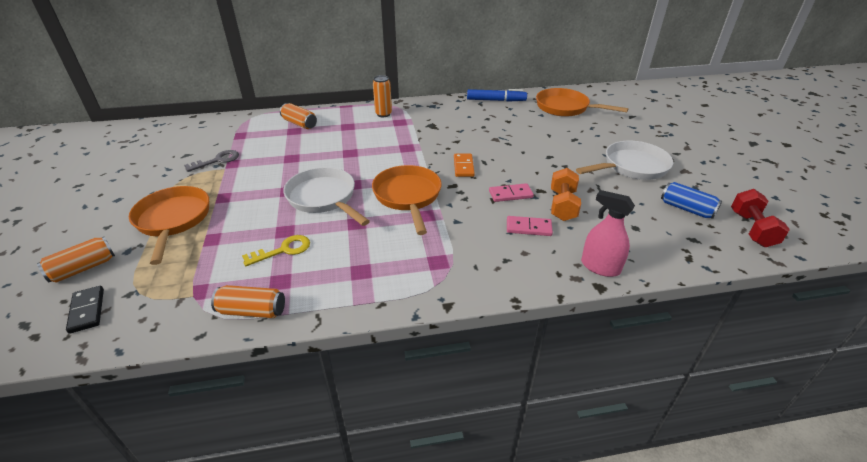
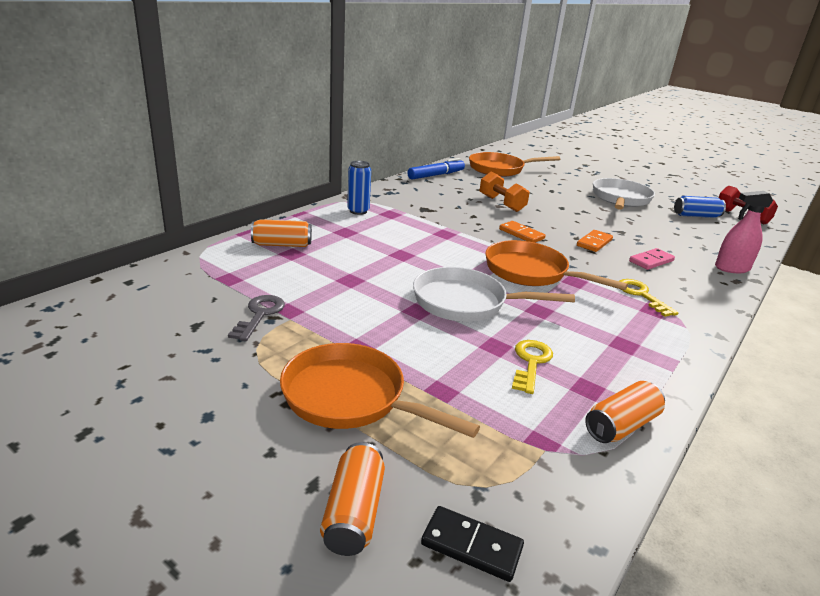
camera: 45 degrees left, 10 degrees down
orange can [373,75,392,117] -> blue can [347,161,371,215]
pink domino [489,183,534,202] -> orange domino [577,230,613,252]
orange dumbbell [551,168,581,221] -> orange dumbbell moved to [480,172,529,212]
none -> yellow key [619,279,679,317]

